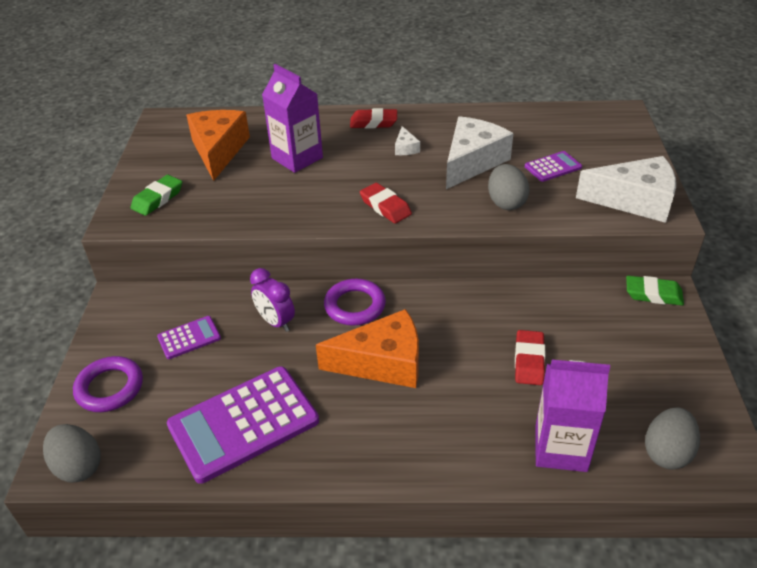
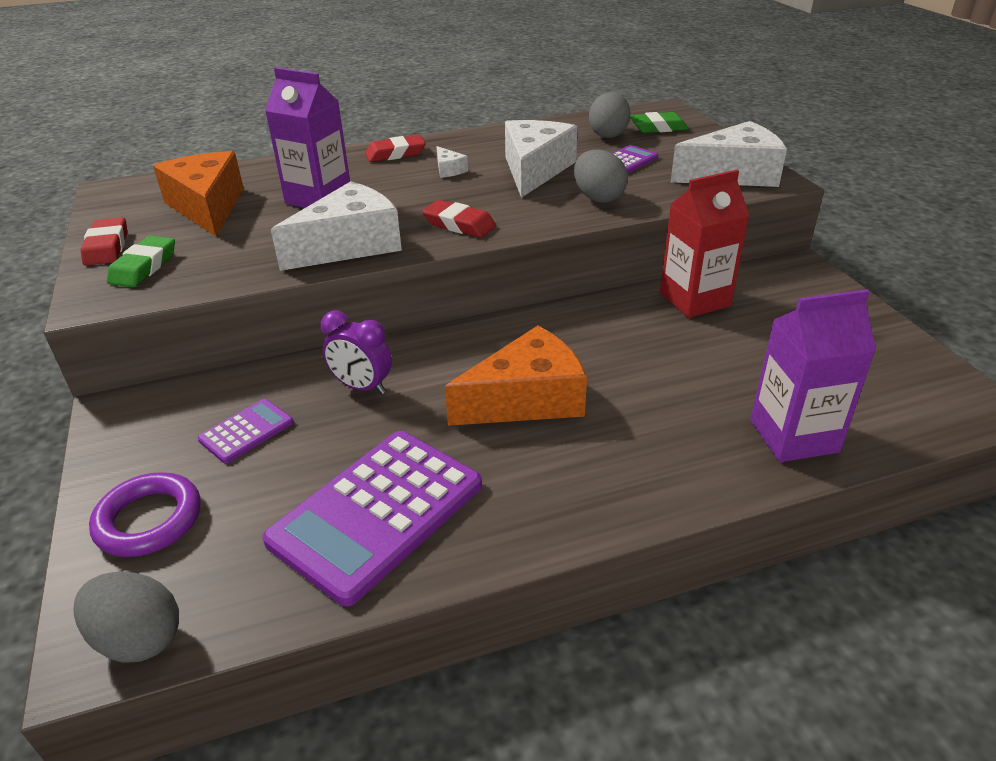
camera: 20 degrees left, 5 degrees down
purple ring [324,279,386,326] -> none
red eraser [515,330,545,385] -> red eraser moved to [81,217,127,266]
green eraser [626,276,684,306] -> green eraser moved to [630,112,688,133]
grey egg [645,407,700,470] -> grey egg moved to [589,92,630,138]
none -> white cheese [271,181,402,271]
none -> red carton [660,170,749,318]

